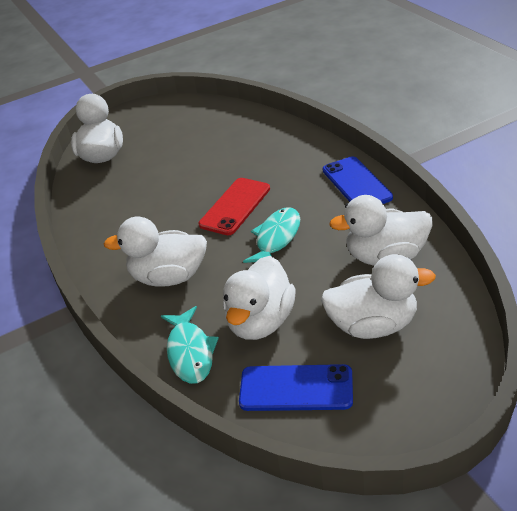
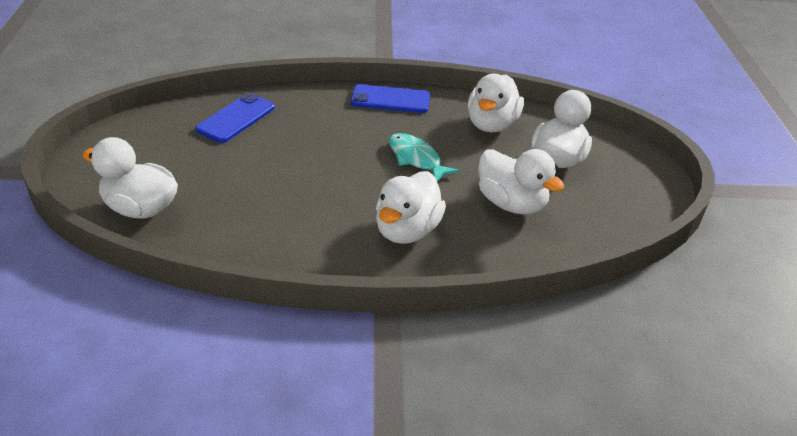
camera: 70 degrees left, 0 degrees up
turquoise fish [161,306,219,384] -> none
red phone [199,178,270,235] -> none
blue phone [239,364,353,411] -> blue phone moved to [195,93,275,143]

